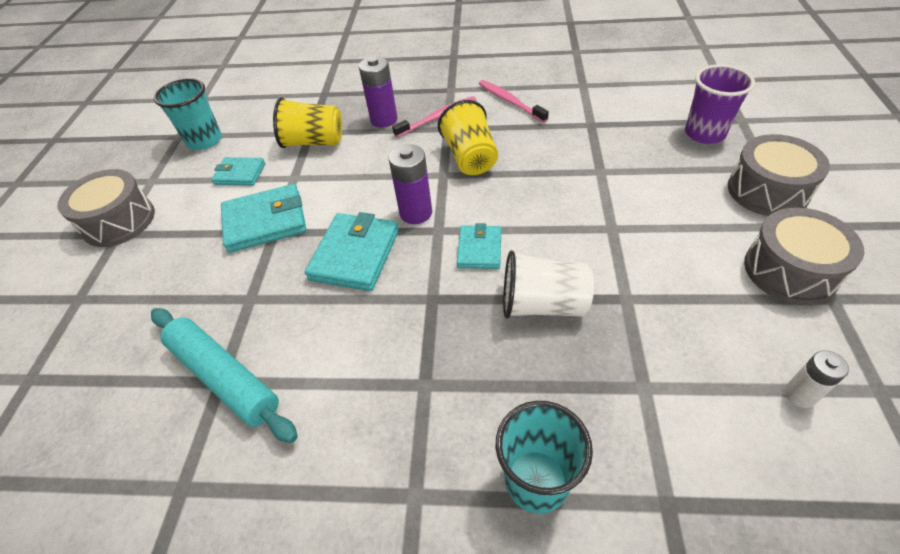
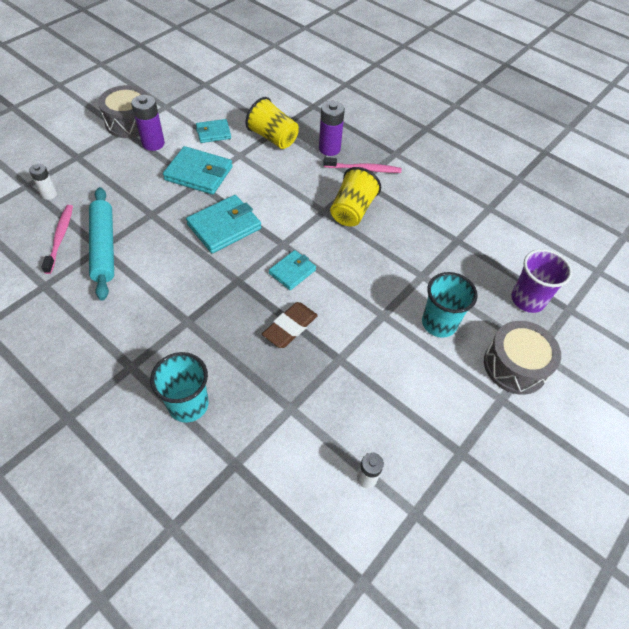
camera: 30 degrees right, 5 degrees up
turquoise cup [154,78,222,150] -> turquoise cup moved to [422,272,478,338]
turquoise wallet [211,157,265,186] -> turquoise wallet turned 60 degrees counterclockwise [196,119,231,143]
purple battery [389,144,432,224] -> purple battery moved to [131,95,165,151]
pink toothbrush [479,80,549,123] -> pink toothbrush moved to [41,205,73,274]
white cup [503,250,594,319] -> brown eraser [262,302,318,348]
grey drum [744,207,864,305] -> none
none -> white battery [29,164,57,200]

